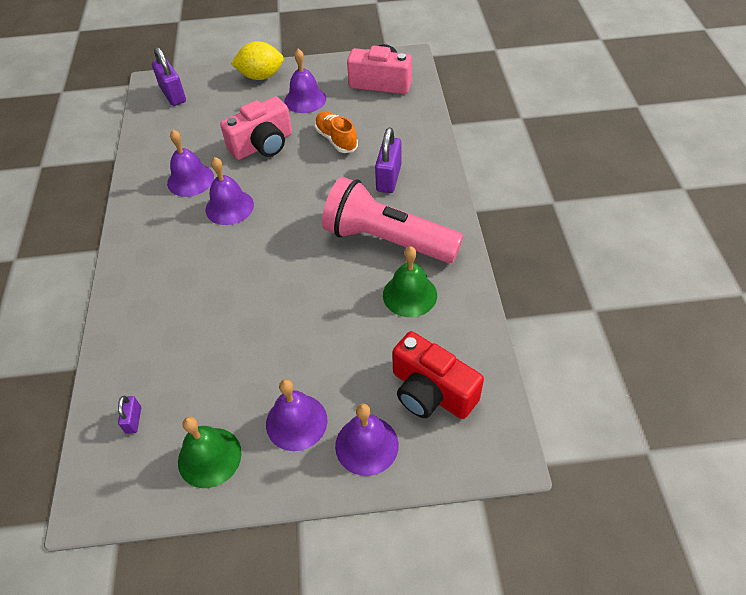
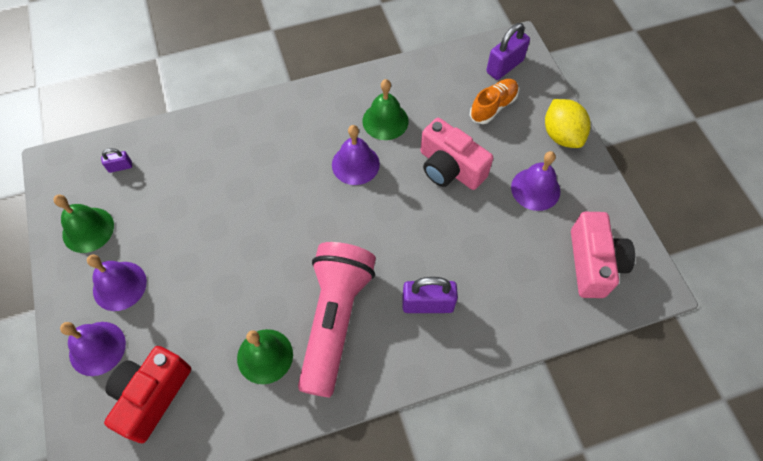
camera: 75 degrees right, 10 degrees up
purple bell [167,130,214,197] -> green bell [362,79,409,140]
orange shoe [315,111,358,153] -> orange shoe moved to [470,79,519,124]

